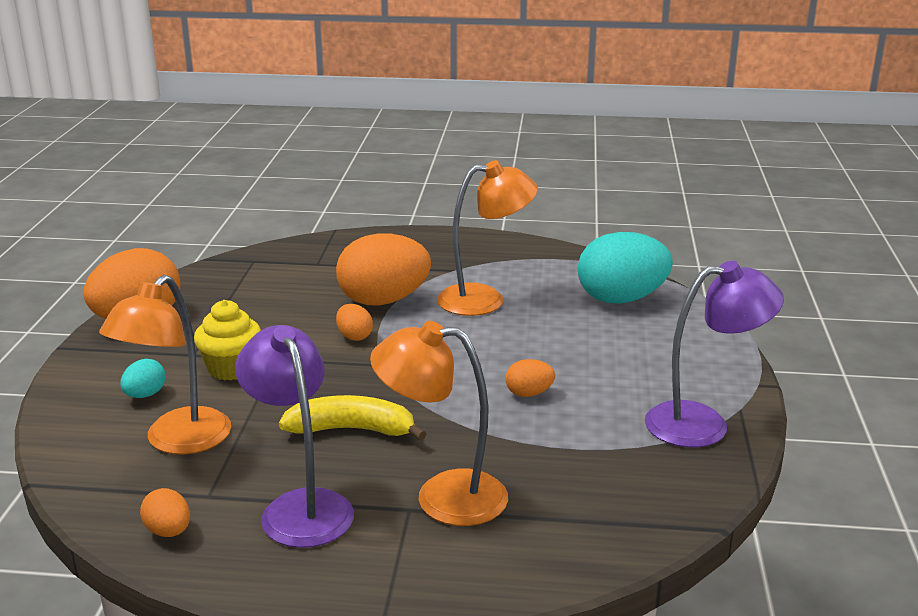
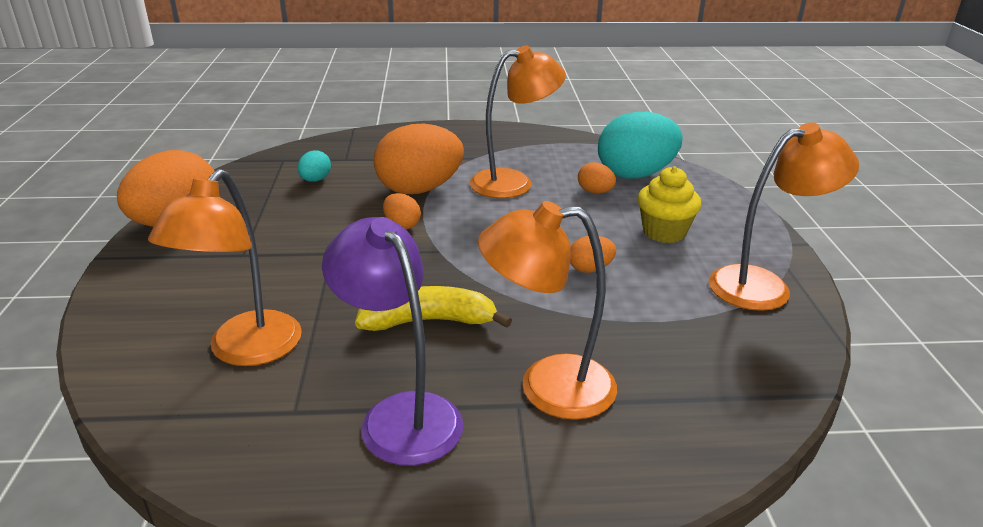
camera: 10 degrees left, 5 degrees up
turquoise egg [120,359,166,398] -> turquoise egg moved to [297,150,331,182]
orange egg [140,488,190,537] -> orange egg moved to [578,162,616,194]
yellow cupcake [194,300,261,380] -> yellow cupcake moved to [638,166,702,243]
purple lamp [645,261,784,448] -> orange lamp [709,122,859,311]

